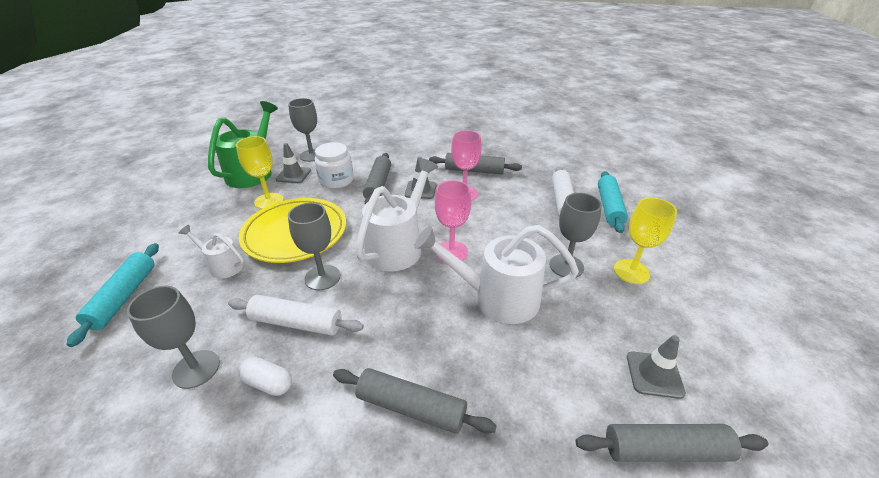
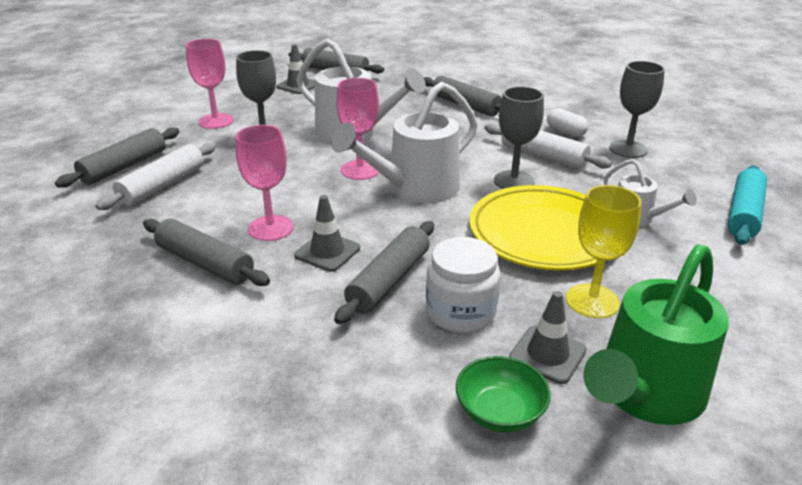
camera: 155 degrees left, 5 degrees down
grey goblet [288,98,317,162] -> green bowl [456,356,551,432]
turquoise rolling pin [598,171,628,233] -> grey rolling pin [55,127,180,188]
yellow goblet [614,197,677,284] -> pink goblet [186,39,233,129]

